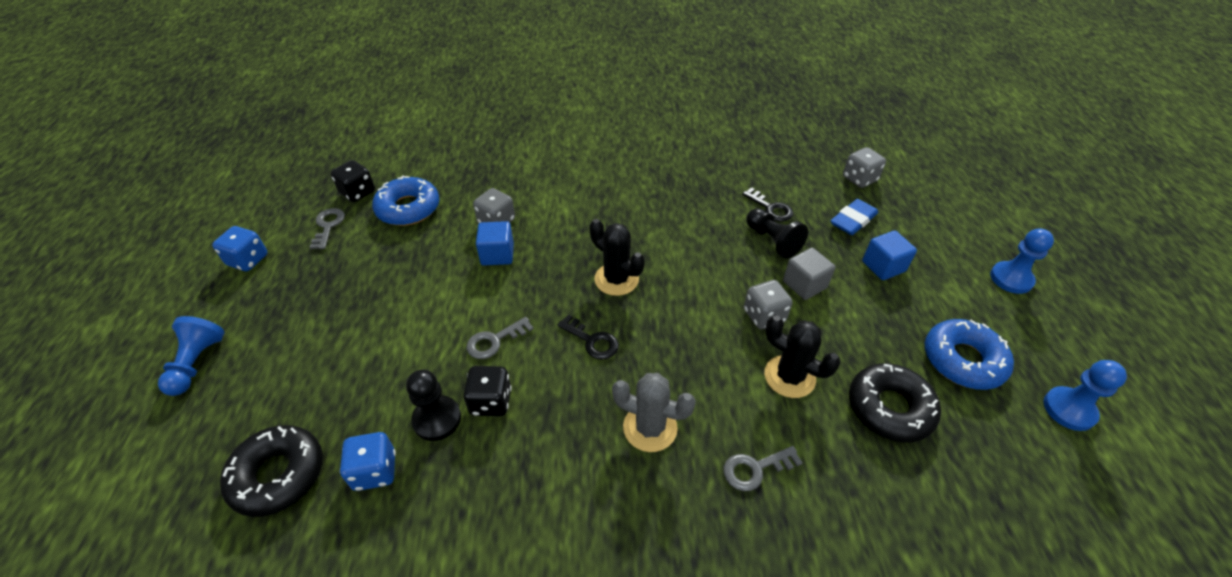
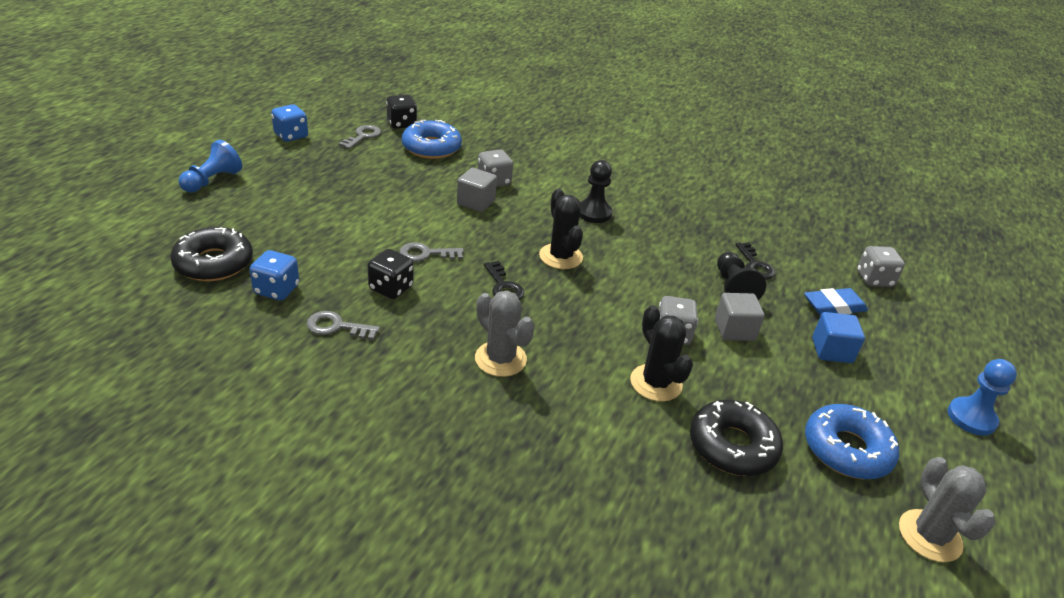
camera: 25 degrees right, 10 degrees down
black pawn [406,370,461,441] -> black pawn moved to [579,160,612,223]
blue cube [476,221,514,265] -> grey cube [457,168,497,212]
grey key [724,446,803,491] -> grey key moved to [306,311,380,340]
blue pawn [1044,360,1127,431] -> grey cactus [899,457,996,562]

